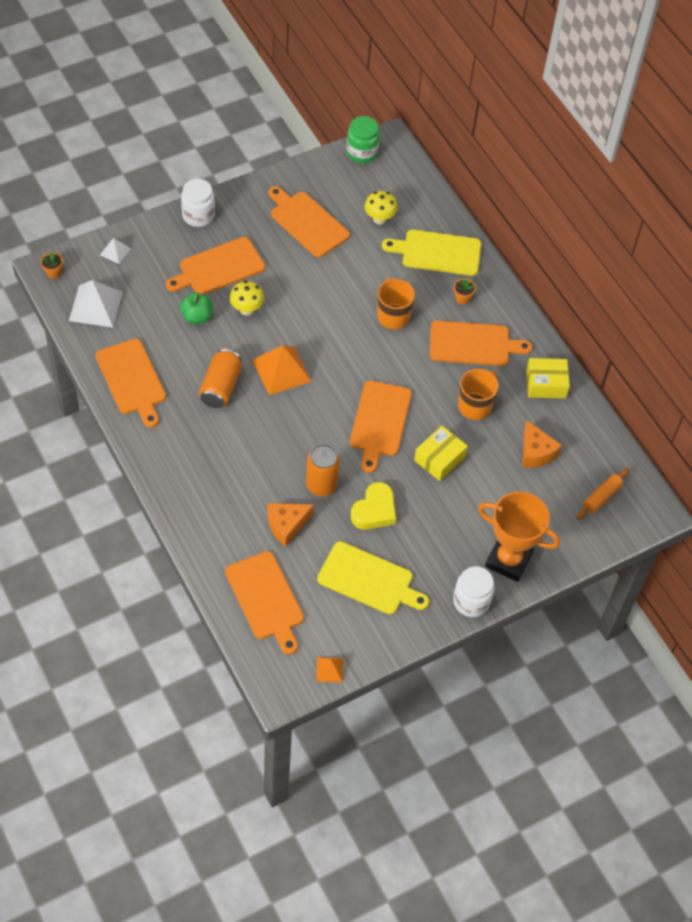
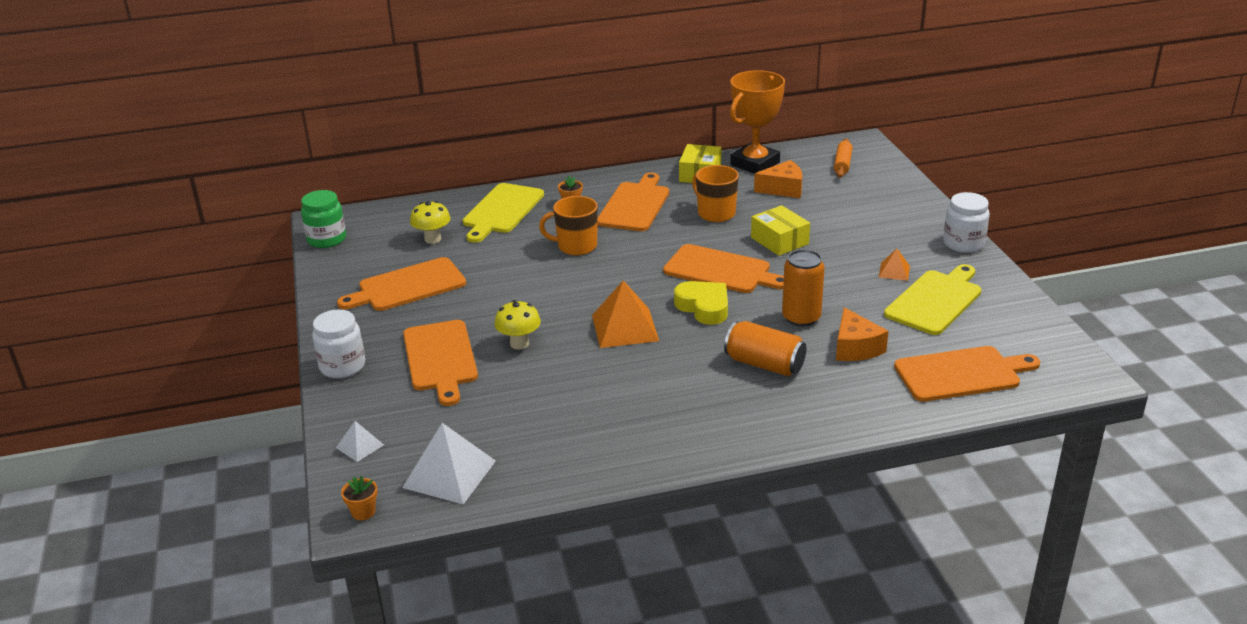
camera: 70 degrees left, 25 degrees down
orange cutting board [95,339,166,428] -> none
green apple [180,292,213,324] -> none
orange can [199,349,242,408] -> orange can moved to [724,321,806,376]
orange pyramid [316,657,343,682] -> orange pyramid moved to [879,248,910,281]
yellow heart [351,482,396,530] -> yellow heart moved to [674,281,728,325]
orange trophy [478,492,560,582] -> orange trophy moved to [730,70,785,174]
orange rolling pin [576,468,630,520] -> orange rolling pin turned 45 degrees clockwise [834,138,853,178]

